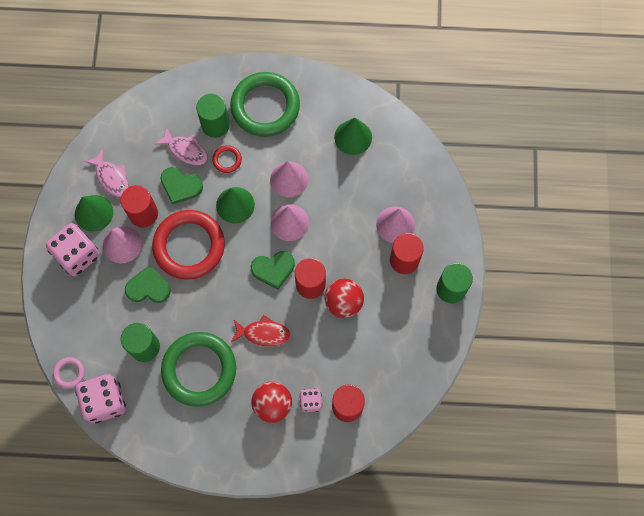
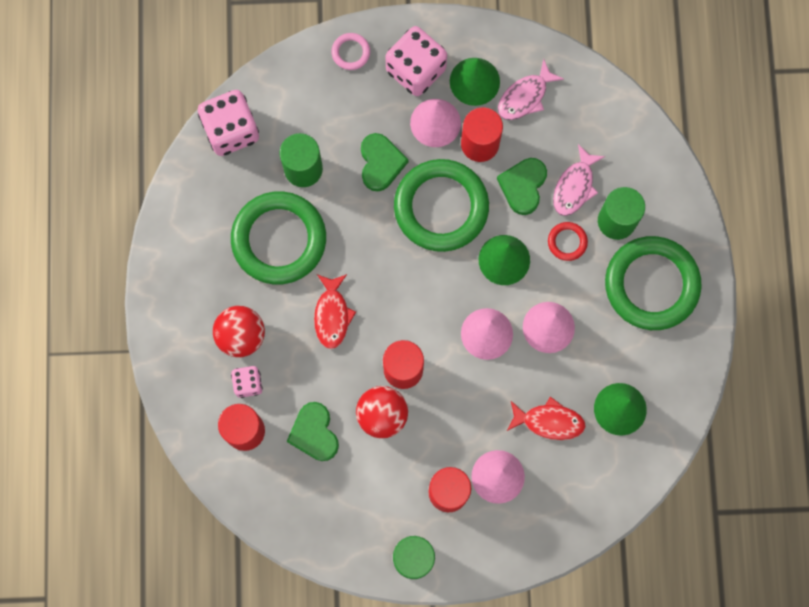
camera: 85 degrees right, 5 degrees up
pink ring [53,357,84,388] -> pink ring moved to [331,33,370,70]
red ring [152,210,225,280] -> green ring [394,159,489,252]
green heart [251,251,295,289] -> green heart moved to [287,402,339,461]
none -> red fish [507,397,586,440]

